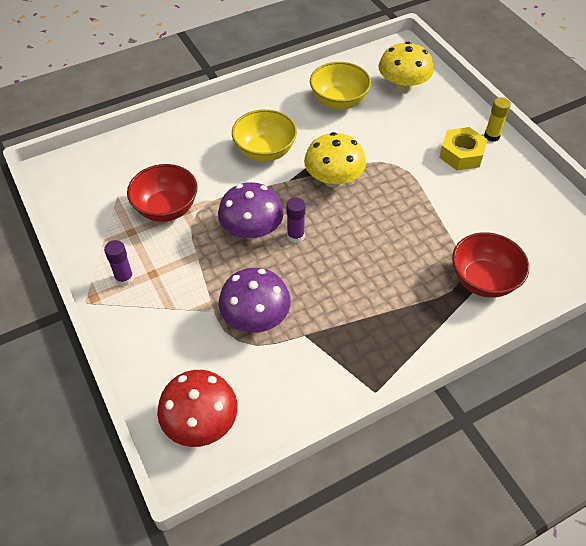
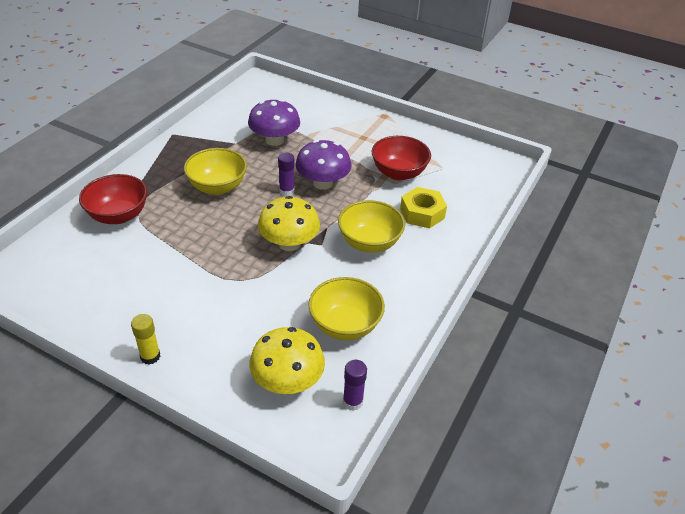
camera: 145 degrees right, 10 degrees down
purple glue stick [104,240,134,286] -> purple glue stick moved to [343,360,367,411]
red mushroom [157,370,238,447] -> none
yellow nut [439,127,487,171] -> yellow nut moved to [400,187,447,228]
none -> yellow bowl [184,148,247,195]

